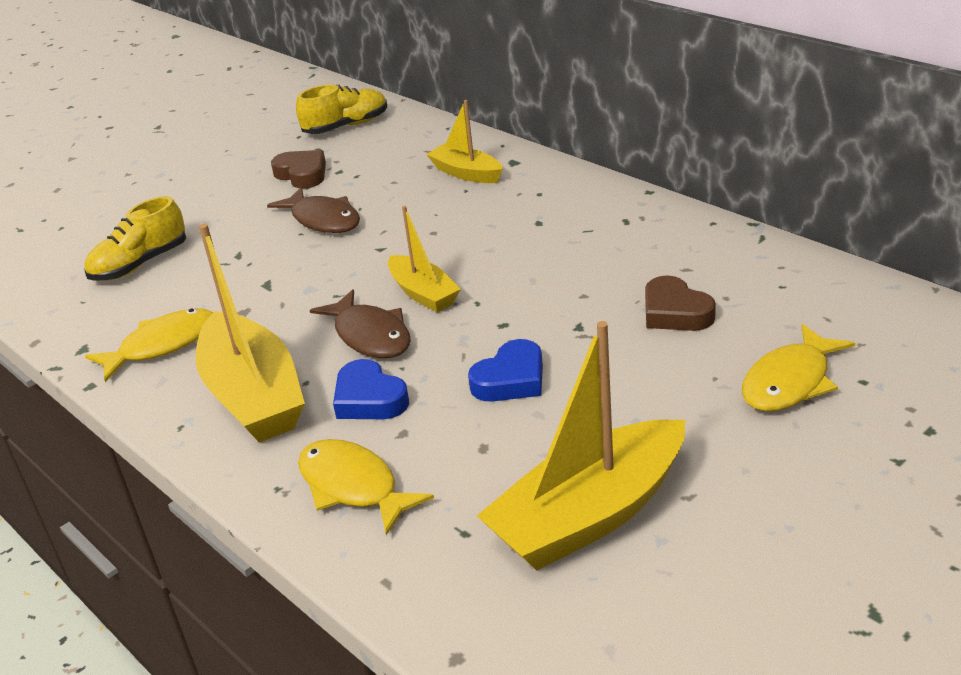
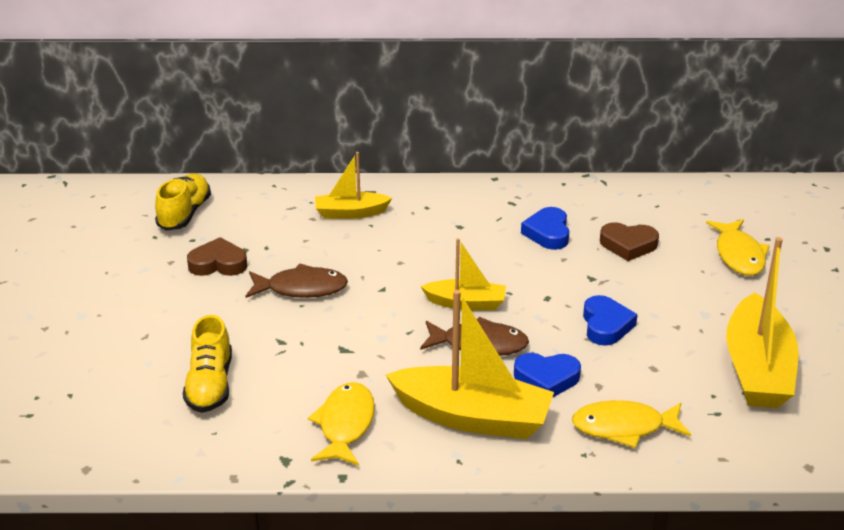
camera: 50 degrees left, 0 degrees up
none -> blue heart [521,207,569,250]

